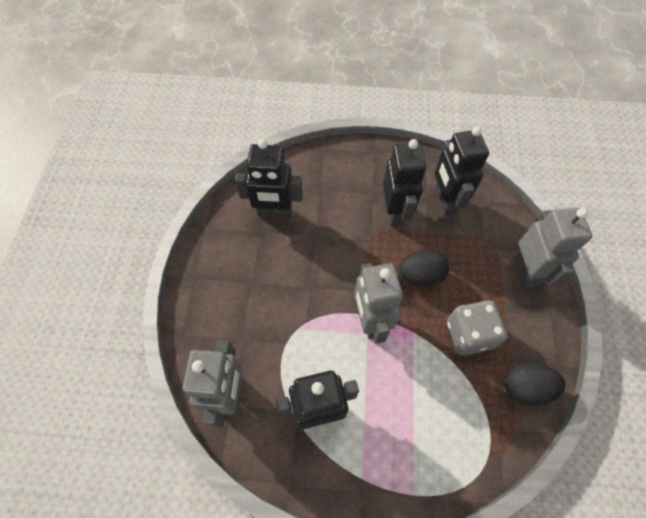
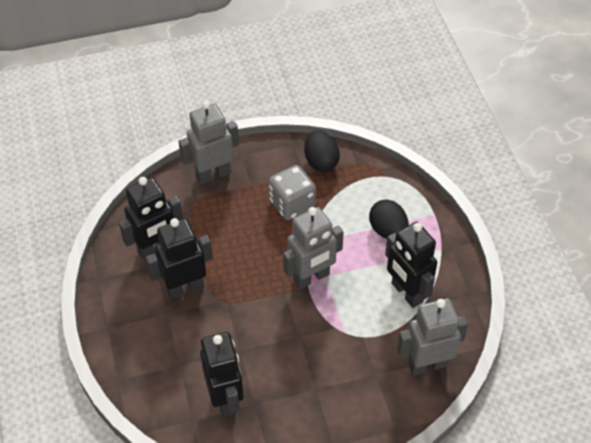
camera: 110 degrees left, 10 degrees down
black egg [399,249,449,287] -> black egg moved to [369,200,409,239]

